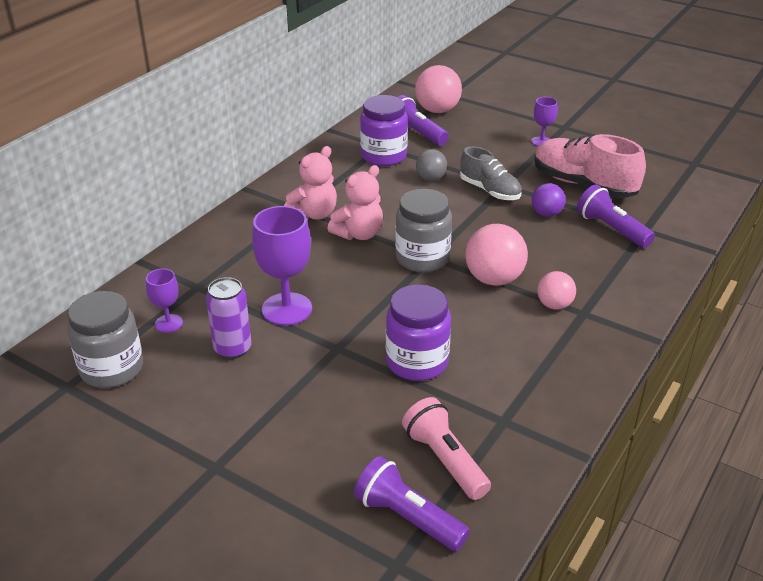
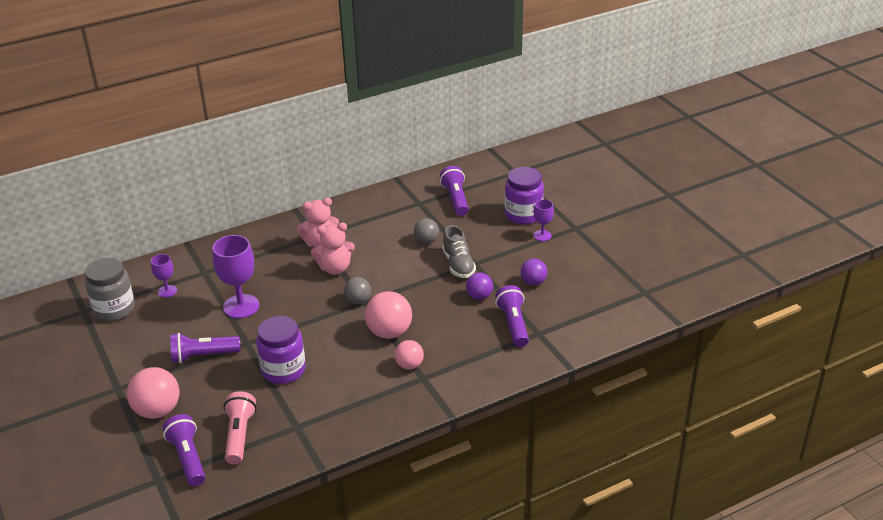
camera: 30 degrees right, 0 degrees up
purple can [206,277,251,359] -> none
purple jar [360,95,408,166] -> purple jar moved to [504,167,544,225]
grey jar [395,189,452,272] -> grey ball [344,277,371,304]
pink ball [415,65,462,113] -> pink ball moved to [127,367,180,419]
pink shoe [534,134,646,198] -> purple ball [520,259,547,285]
none -> purple flashlight [170,333,240,363]

